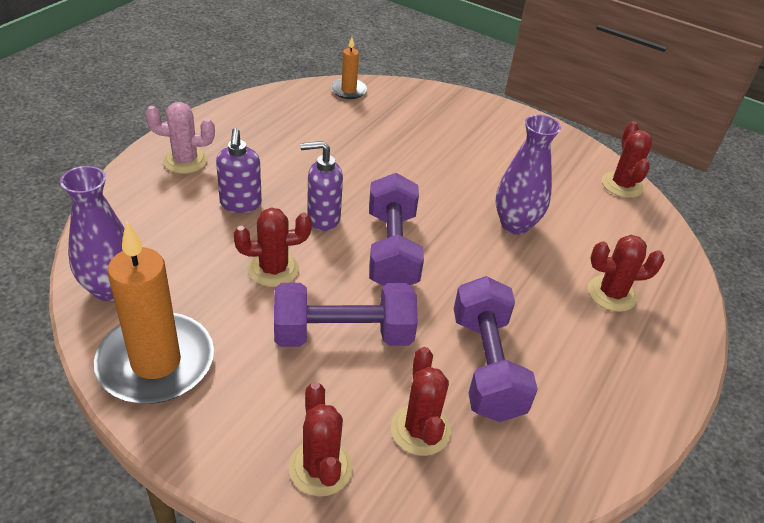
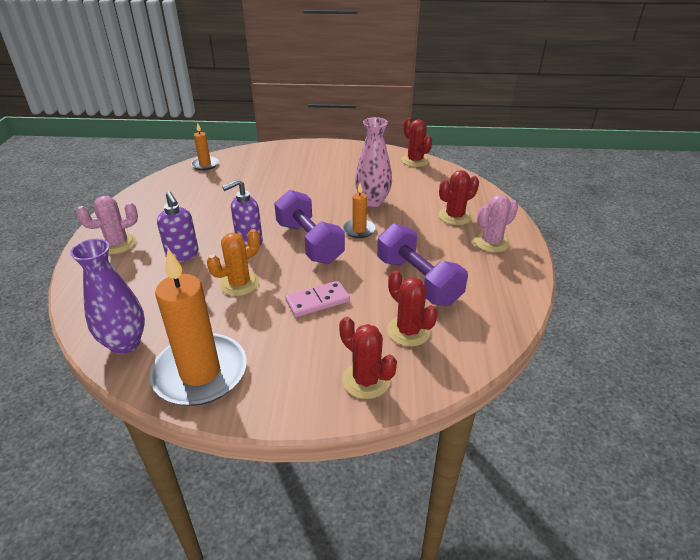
camera: 25 degrees left, 5 degrees down
red cactus [234,208,312,287] -> orange cactus [207,229,260,296]
purple dumbbell [274,283,418,347] -> pink domino [285,281,350,317]
purple vase [496,115,561,235] -> pink vase [355,117,392,207]
none -> orange candle [343,183,376,238]
none -> pink cactus [474,194,518,252]

